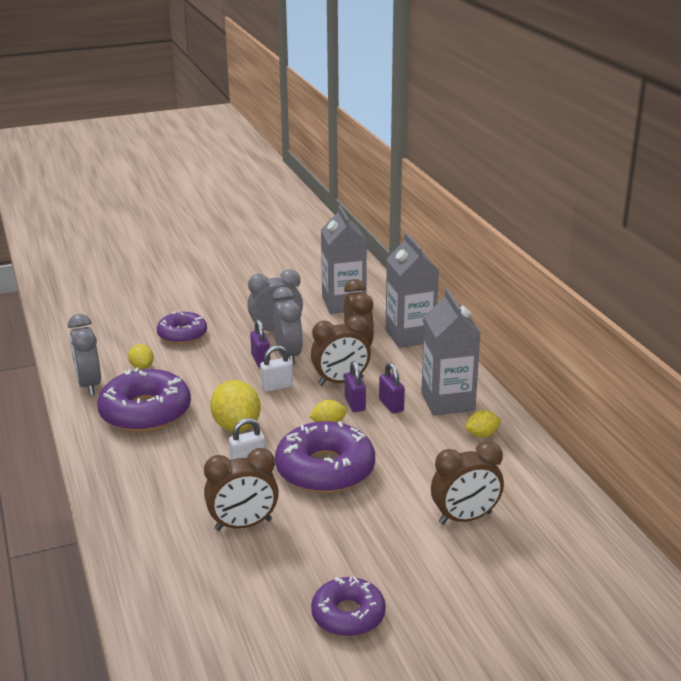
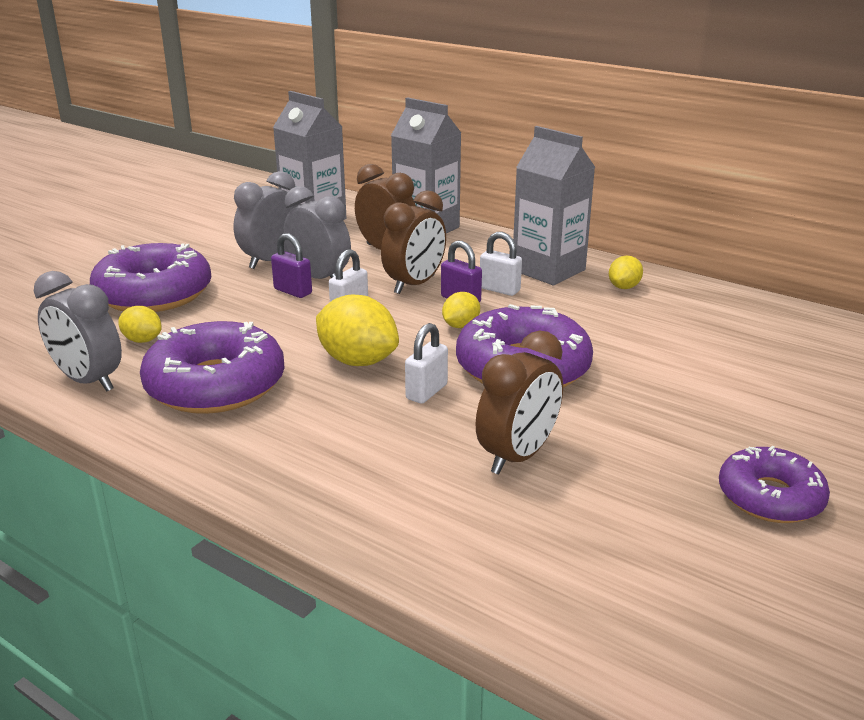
camera: 35 degrees left, 0 degrees up
purple donut [157,311,207,344] -> purple donut [90,243,211,312], size x1.62
purple padlock [379,362,405,414] -> white padlock [480,232,522,296]
brown clock [431,441,504,525] -> none

